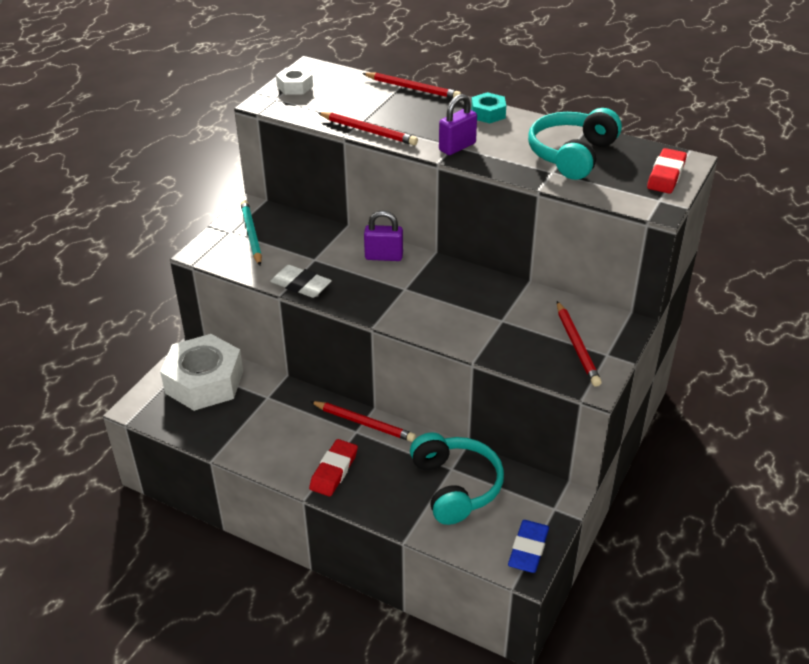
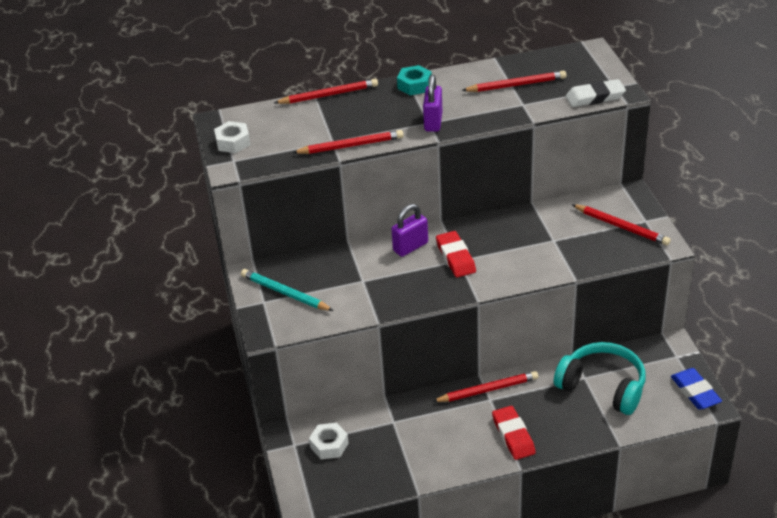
camera: 40 degrees left, 0 degrees up
white nut [160,334,243,411] -> white nut [309,423,349,459], size x0.47
white eraser [270,265,332,298] -> white eraser moved to [566,79,626,107]
turquoise headphones [528,108,622,180] -> red pencil [462,71,566,92]
red eraser [647,148,687,194] -> red eraser moved to [436,231,476,278]

